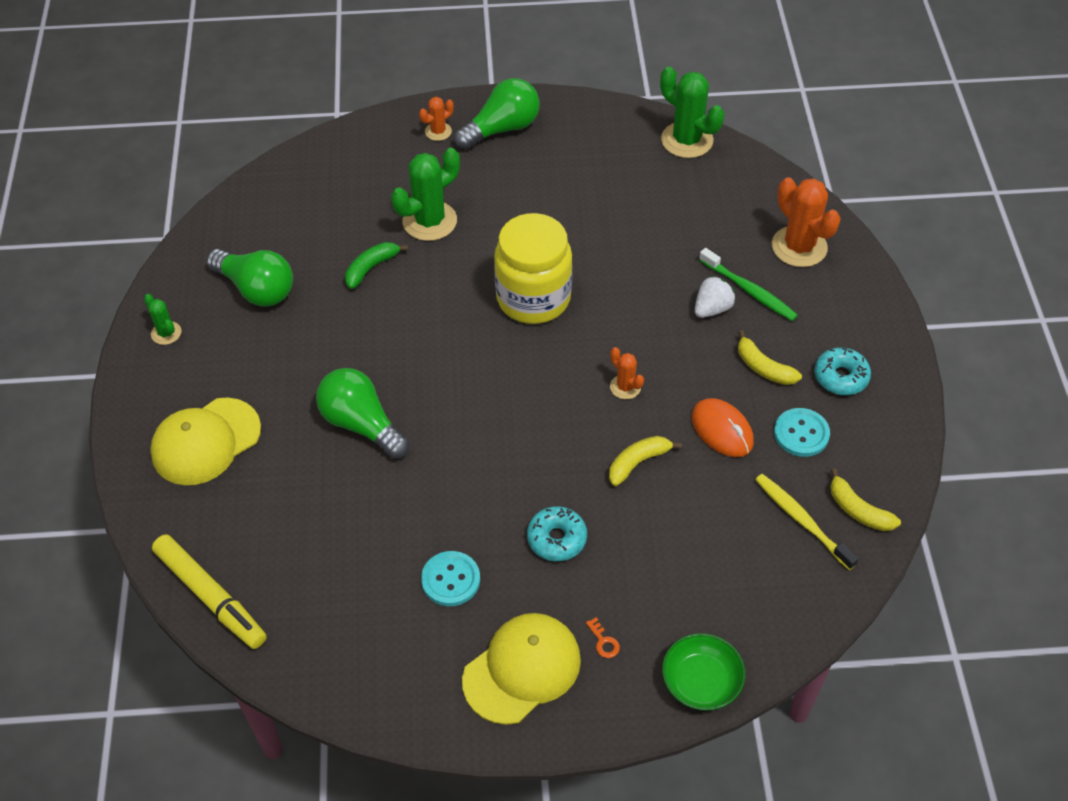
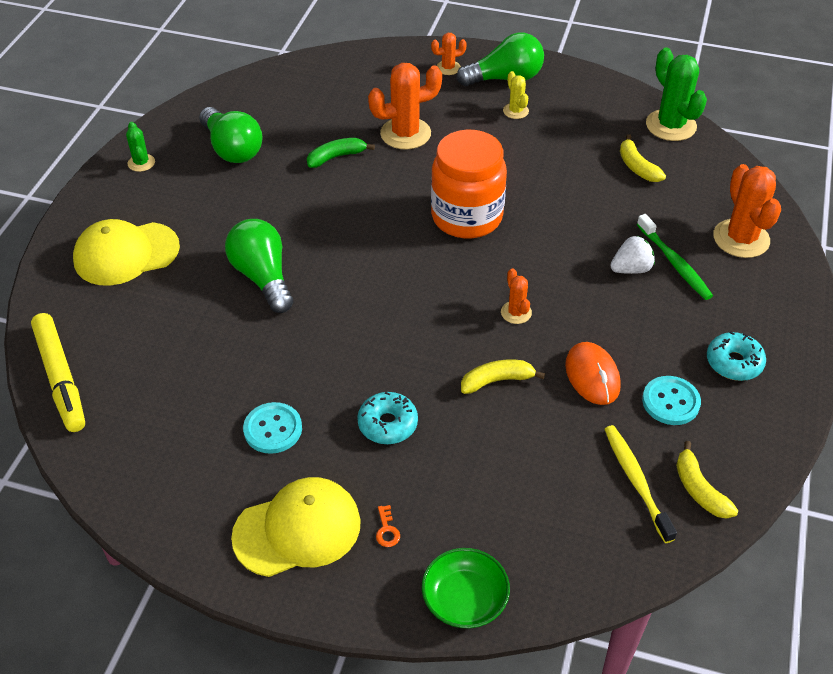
camera: 20 degrees right, 5 degrees down
green cactus [391,148,460,241] -> orange cactus [368,63,442,150]
yellow jar [494,213,572,324] -> orange jar [431,130,507,238]
yellow banana [738,330,802,385] -> yellow banana moved to [620,134,666,182]
none -> yellow cactus [503,71,529,119]

